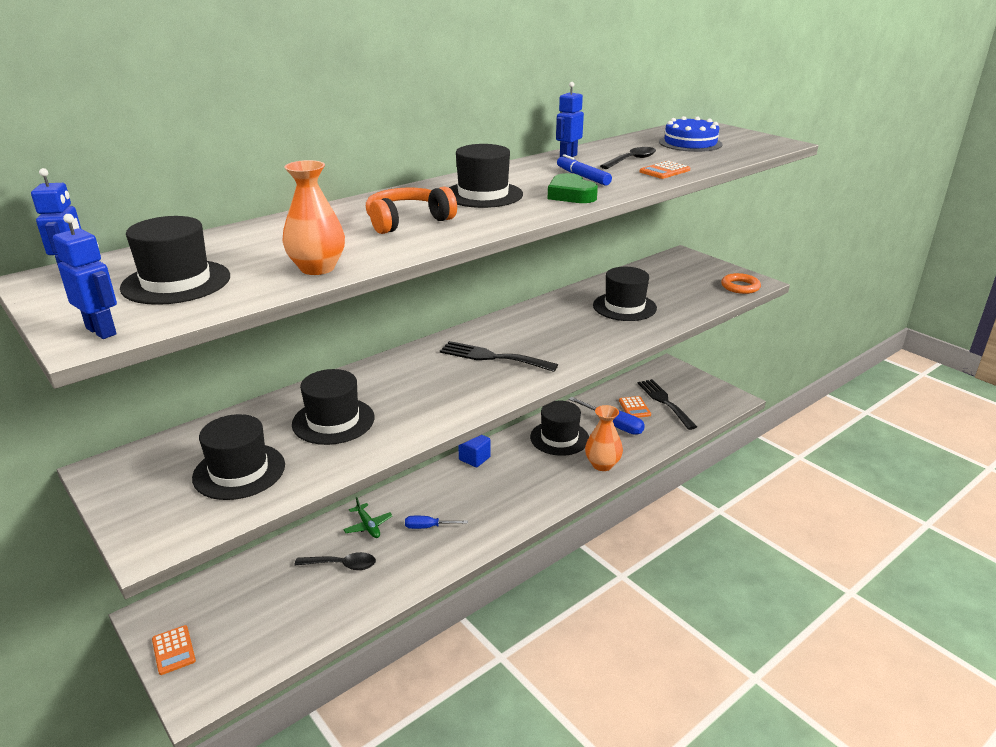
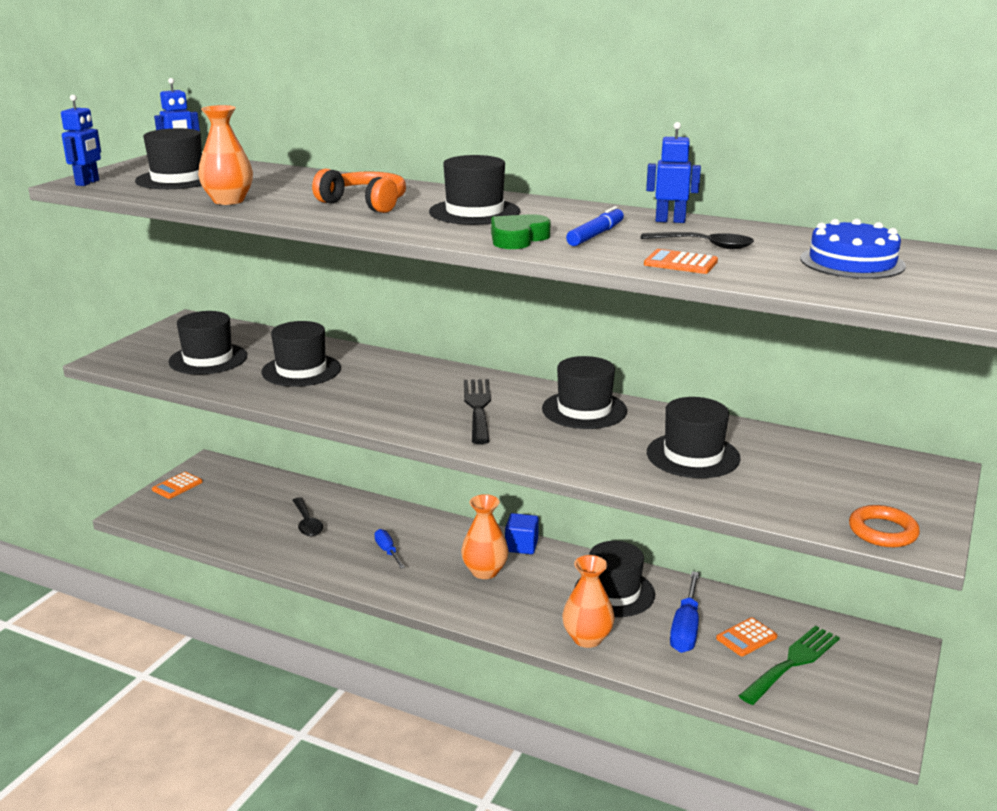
camera: 65 degrees right, 5 degrees down
green plane [343,497,393,538] -> none
black fork [638,379,697,430] -> green fork [739,625,840,705]
none -> orange vase [461,494,509,579]
none -> black hat [542,356,627,429]

